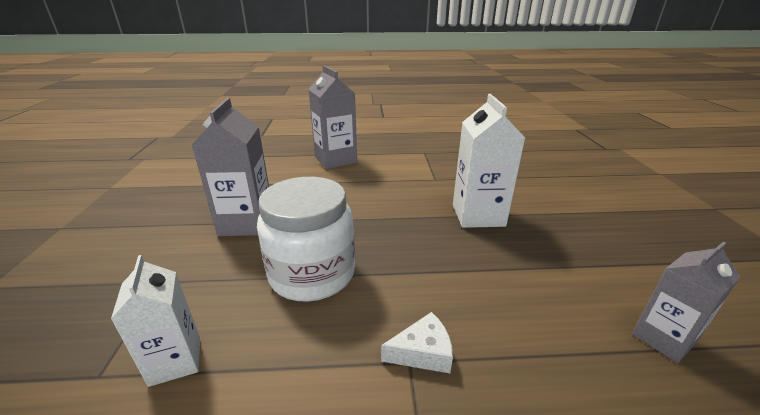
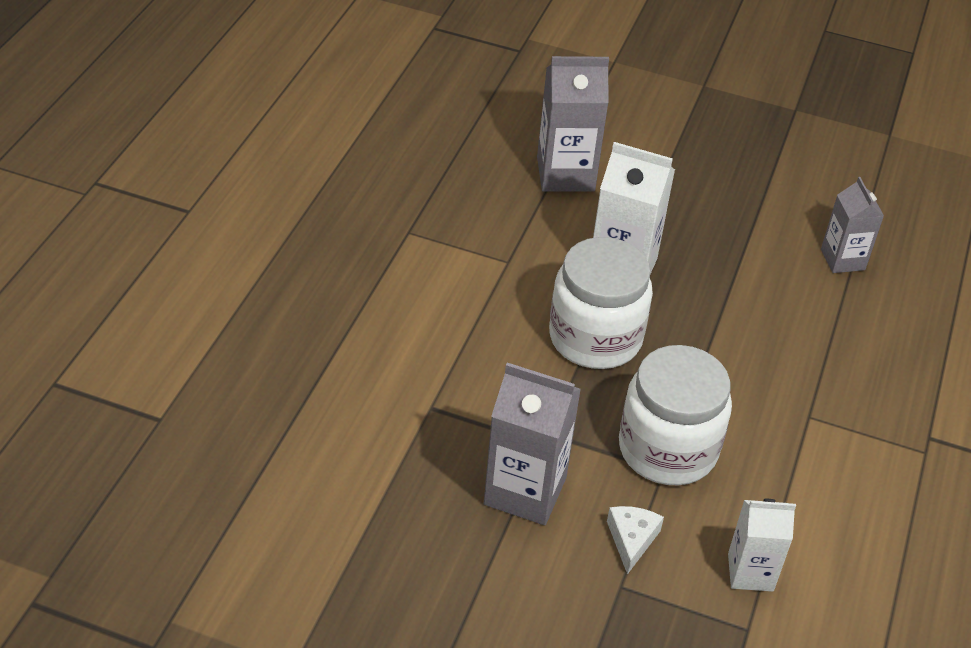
camera: 70 degrees left, 15 degrees up
grey carton [308,66,357,169] -> grey carton moved to [537,56,609,191]
white cheese [381,312,453,373] -> white cheese moved to [607,506,664,575]
none -> white jar [549,237,653,369]

